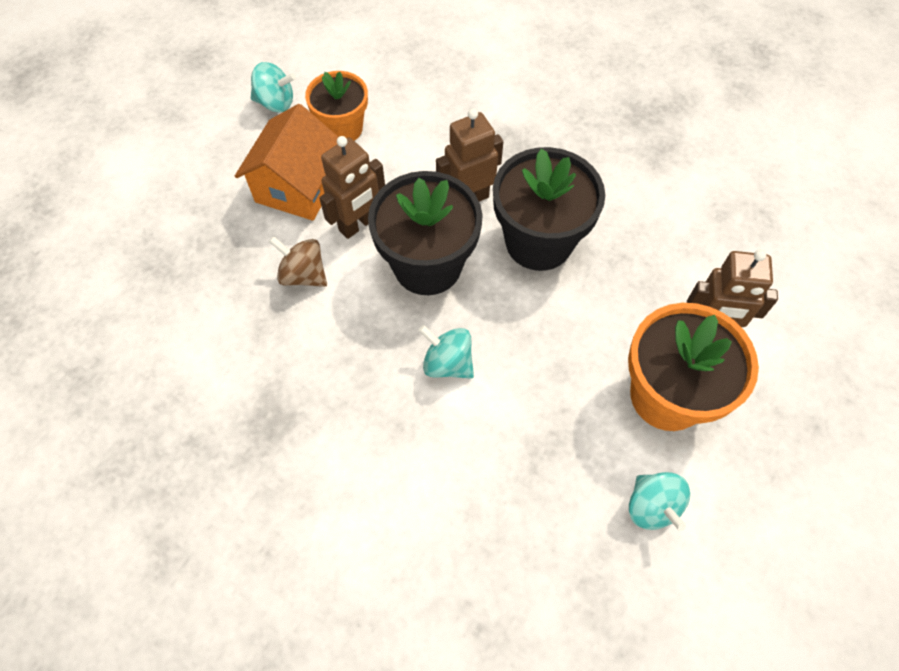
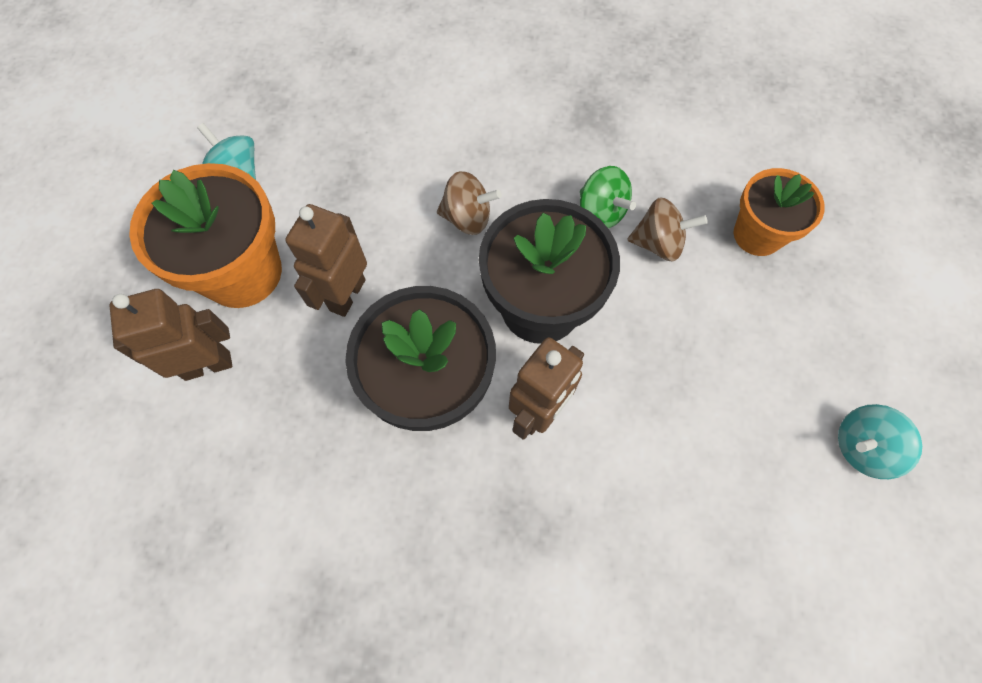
camera: 155 degrees right, 5 degrees up
orange house [235,104,338,221] -> none
orange flower pot [305,71,368,141] -> orange flower pot moved to [734,168,825,256]
brown robot [319,136,385,239] -> brown robot moved to [285,204,367,317]
turquoise spinning top [419,325,474,379] -> brown spinning top [437,171,501,235]
none -> green spinning top [580,166,636,228]

